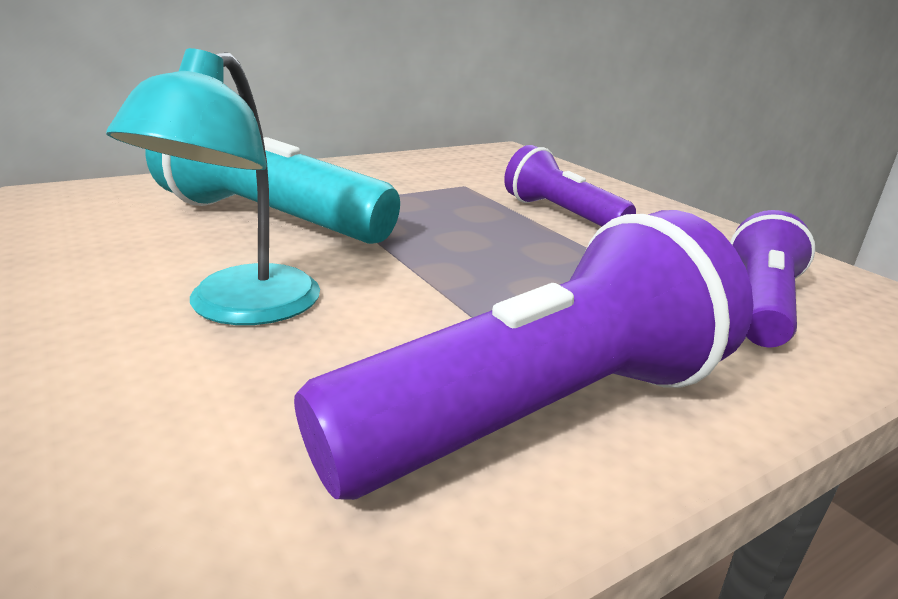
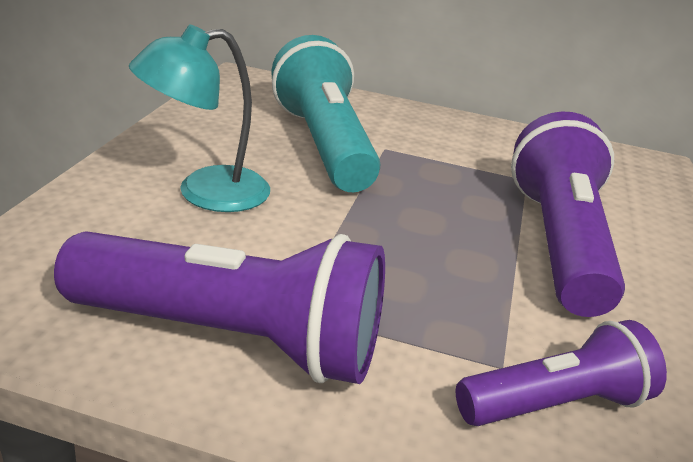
camera: 45 degrees right, 5 degrees up
purple flashlight [504,145,636,226] -> purple flashlight [511,111,625,317], size x1.67

